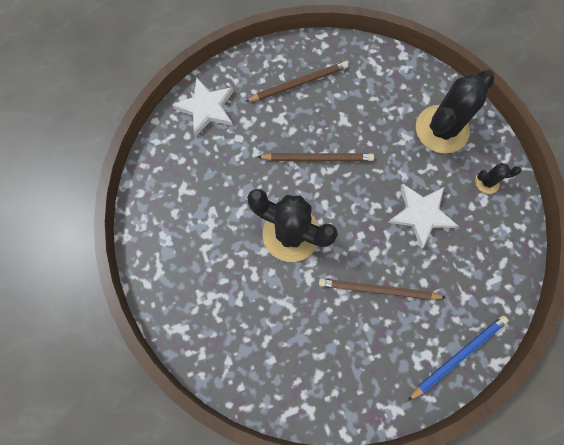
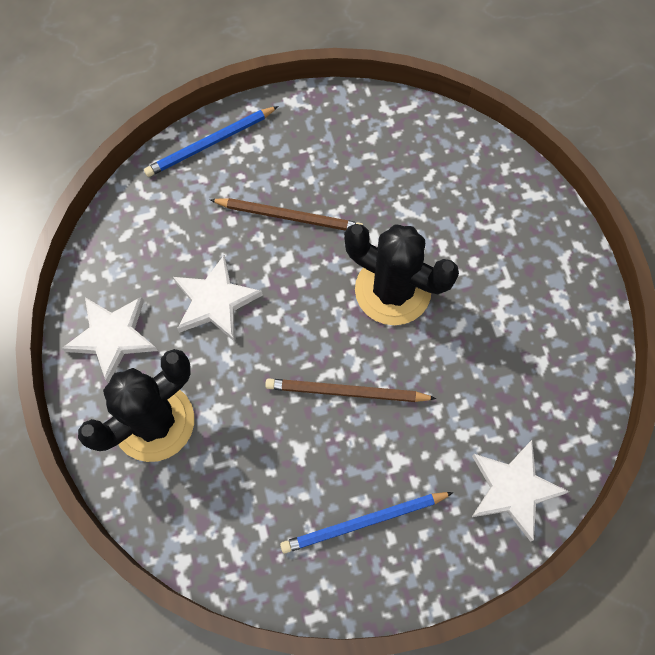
camera: 175 degrees left, 5 degrees down
brown pencil [245,61,348,102] -> blue pencil [280,492,454,553]
black cactus [475,163,521,194] -> white star [62,297,158,383]

